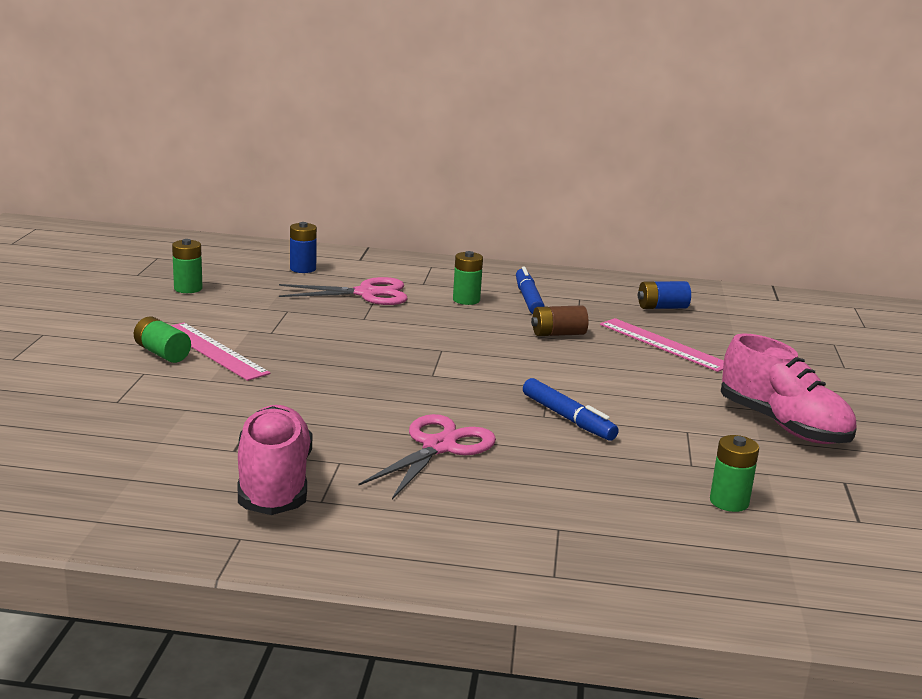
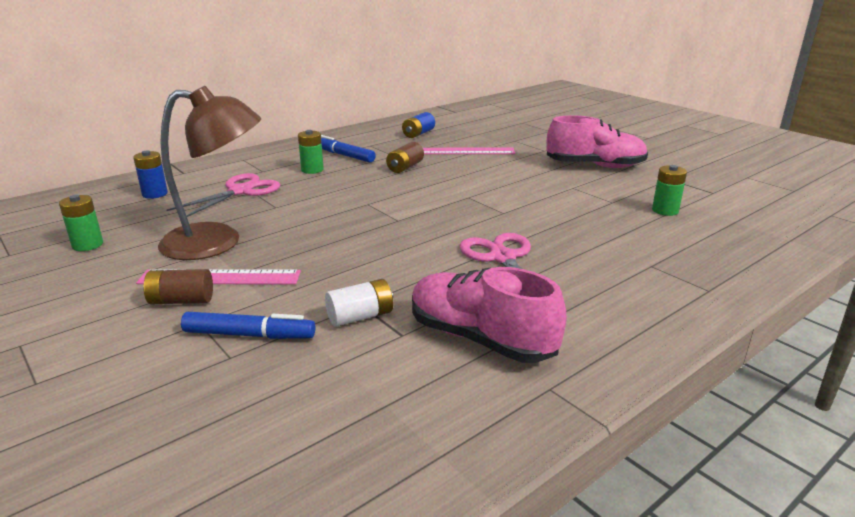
camera: 45 degrees left, 5 degrees up
green battery [134,317,191,363] -> brown battery [143,269,213,304]
blue marker [523,378,619,441] -> blue marker moved to [181,312,315,339]
none -> brown lamp [158,86,261,260]
none -> white battery [325,279,393,326]

